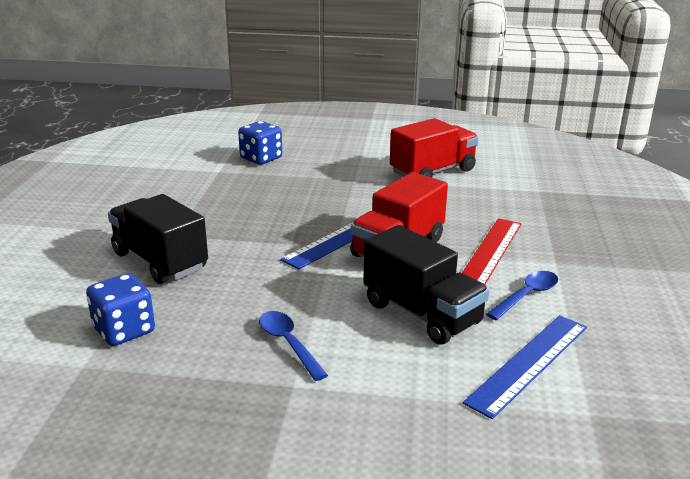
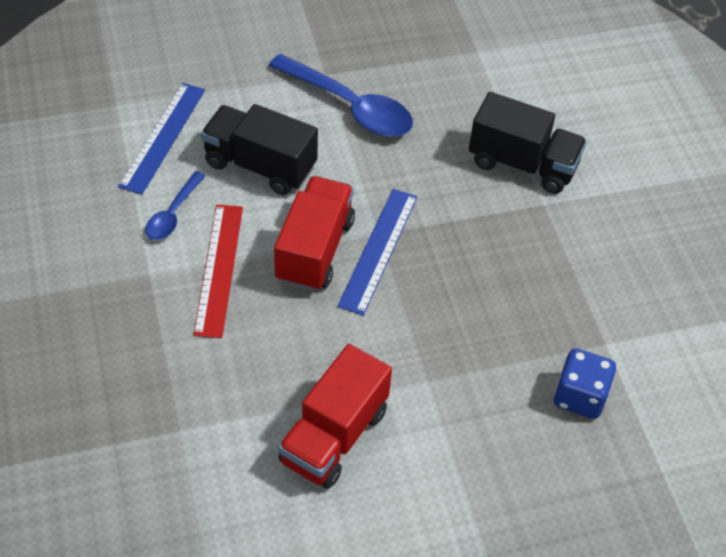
camera: 155 degrees right, 25 degrees up
blue dice [86,273,155,346] -> none
blue spoon [259,311,328,381] -> blue spoon [268,54,413,137], size x1.84

